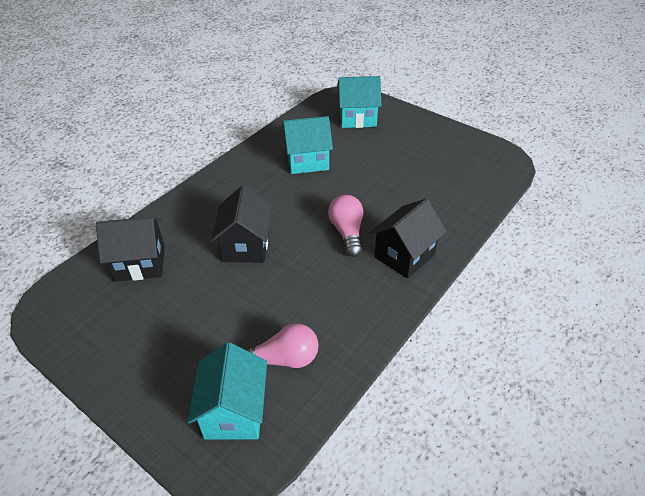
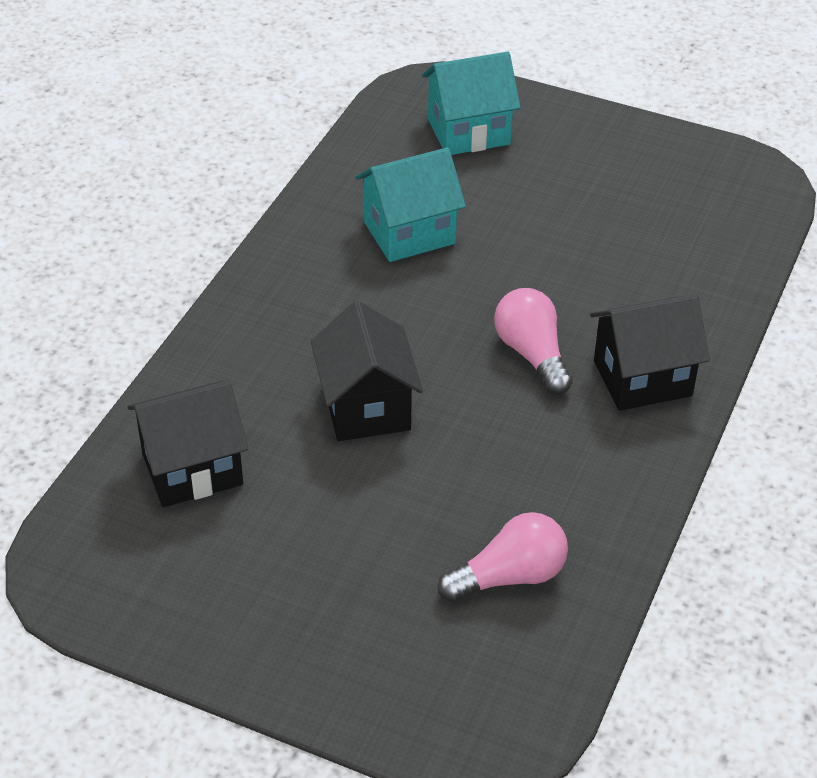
camera: 15 degrees left, 0 degrees up
turquoise house [188,342,267,439] -> none
black house [370,198,447,279] -> black house turned 45 degrees clockwise [590,294,710,411]

